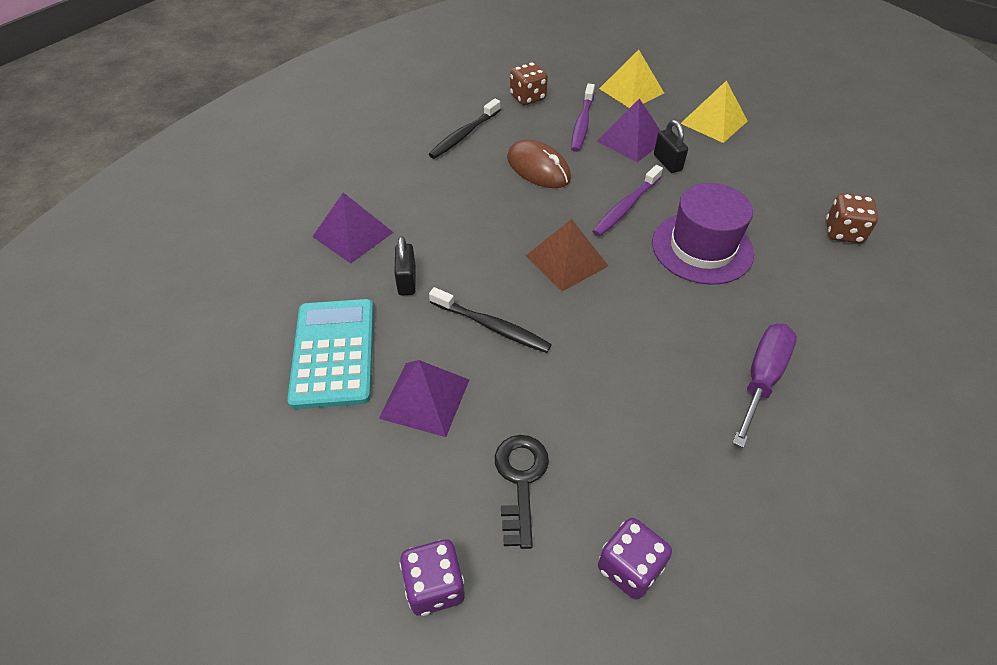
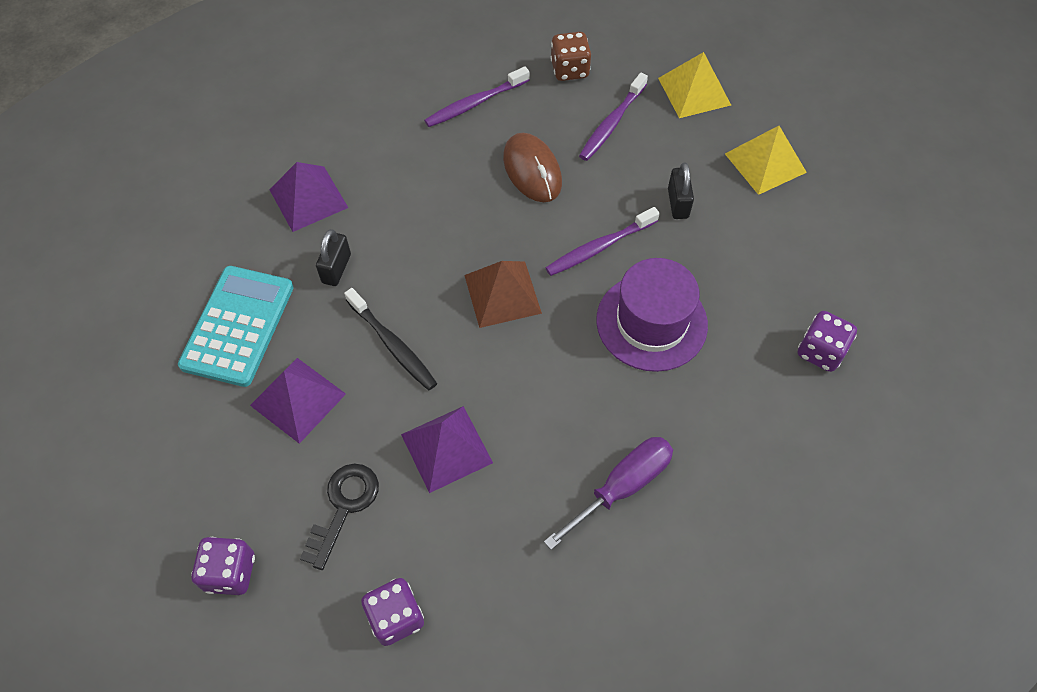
camera: 20 degrees right, 10 degrees up
black toothbrush [429,99,501,159] -> purple toothbrush [424,66,530,127]
purple pyramid [597,98,661,162] -> purple pyramid moved to [401,406,493,493]
brown dice [826,193,878,243] -> purple dice [798,311,857,372]

